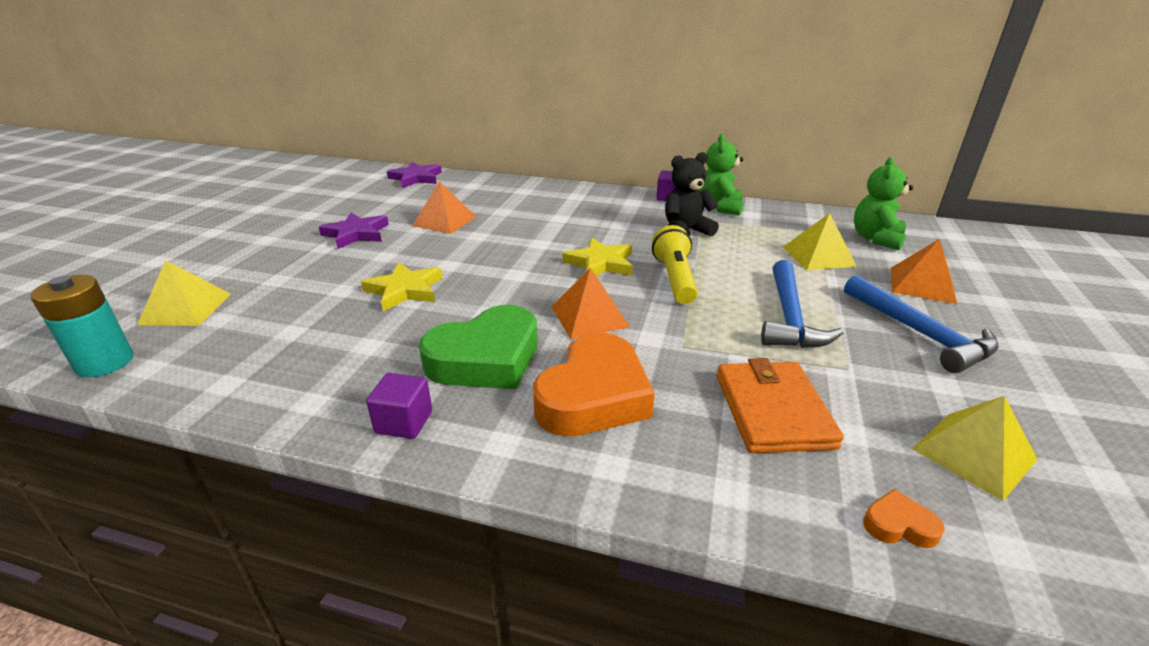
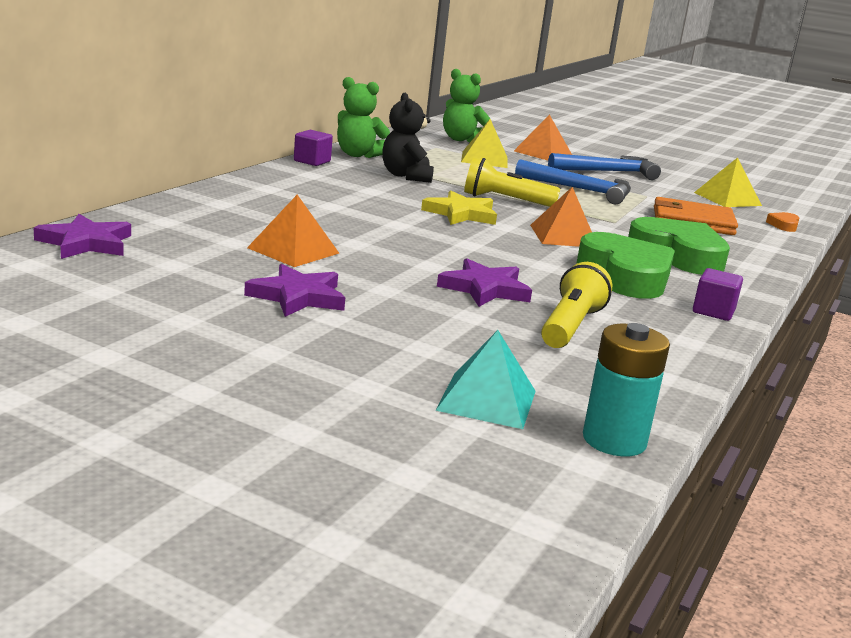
camera: 80 degrees left, 10 degrees down
yellow pyramid [137,260,231,326] -> turquoise pyramid [435,330,536,429]
yellow star [361,262,443,311] -> purple star [437,258,532,307]
orange heart [533,333,655,436] -> green heart [628,217,730,275]
none -> yellow flashlight [541,262,612,348]

